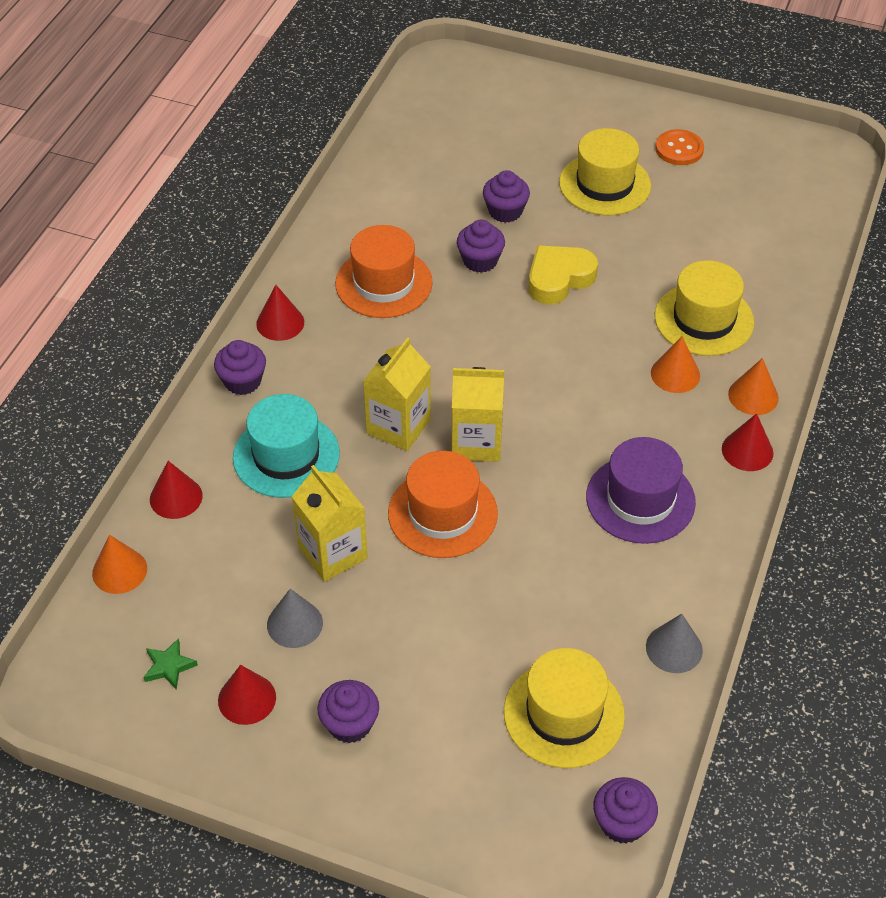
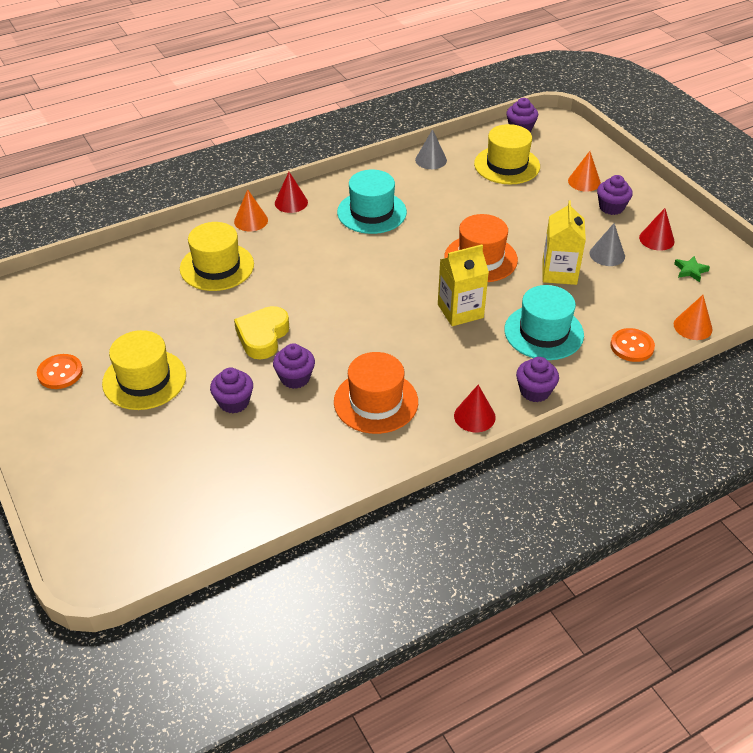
camera: 140 degrees left, 5 degrees down
red cone [150,461,203,519] -> orange button [610,328,655,362]
yellow carton [451,367,504,462] -> none
yellow heart [528,245,598,304] -> yellow heart turned 105 degrees clockwise [234,306,289,359]
purple hat [586,437,696,544] -> turquoise hat [337,170,407,234]
orange cone [651,337,700,393] -> orange cone moved to [568,151,601,192]

